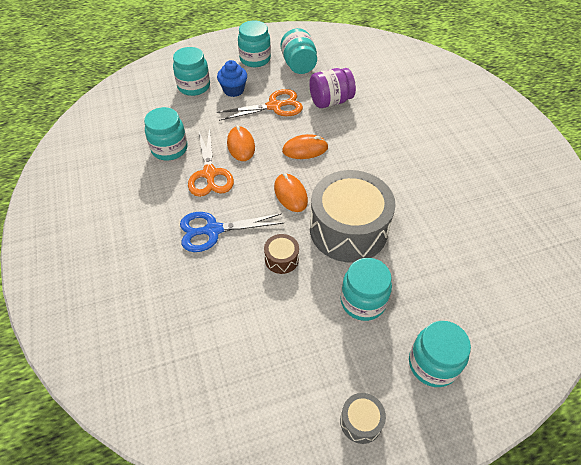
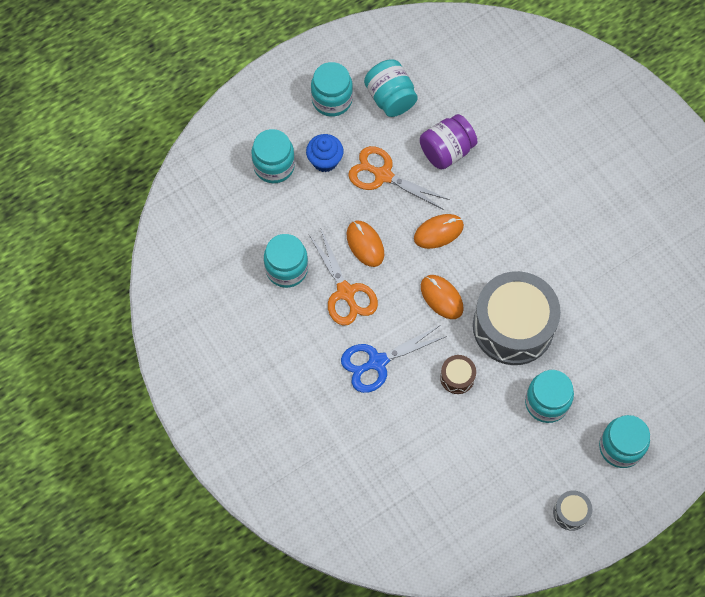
camera: 15 degrees left, 15 degrees up
orange scissors [216,89,303,121] -> orange scissors turned 120 degrees counterclockwise [348,146,450,210]

